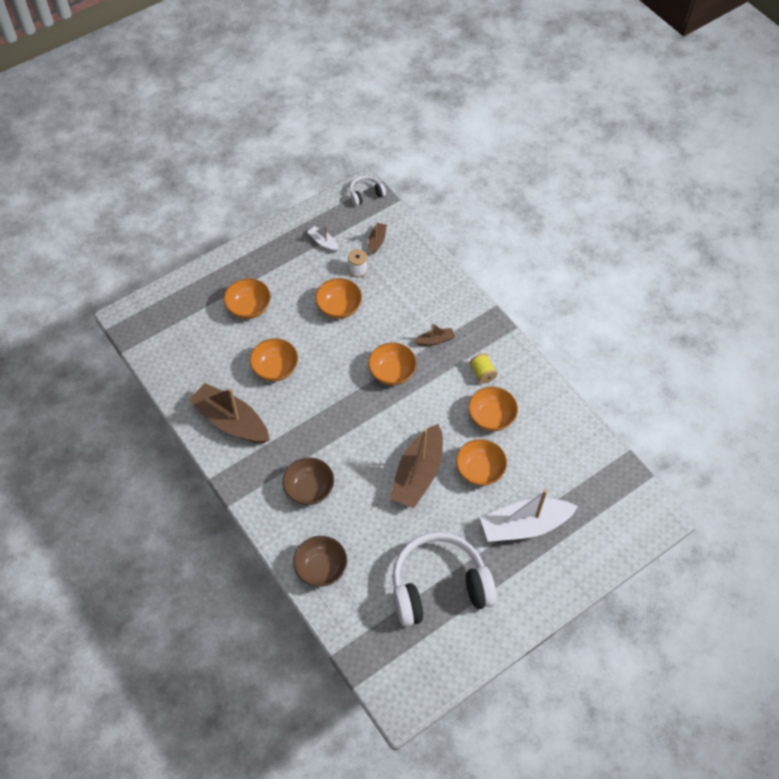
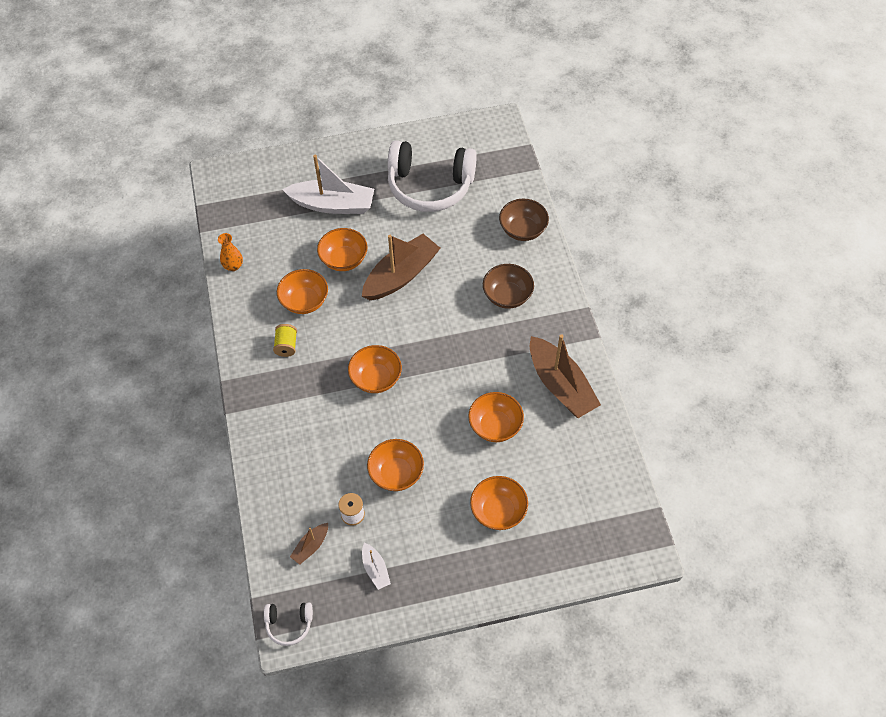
camera: 155 degrees left, 0 degrees up
brown boat [414,323,455,346] -> none
none -> orange vase [218,233,243,271]

